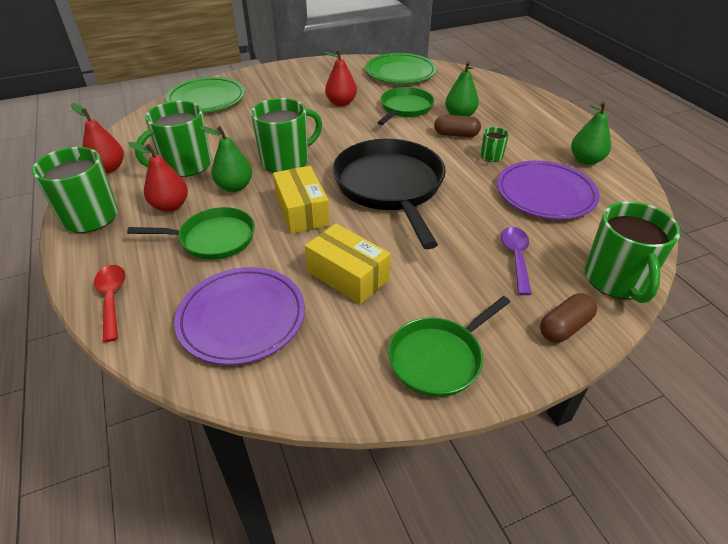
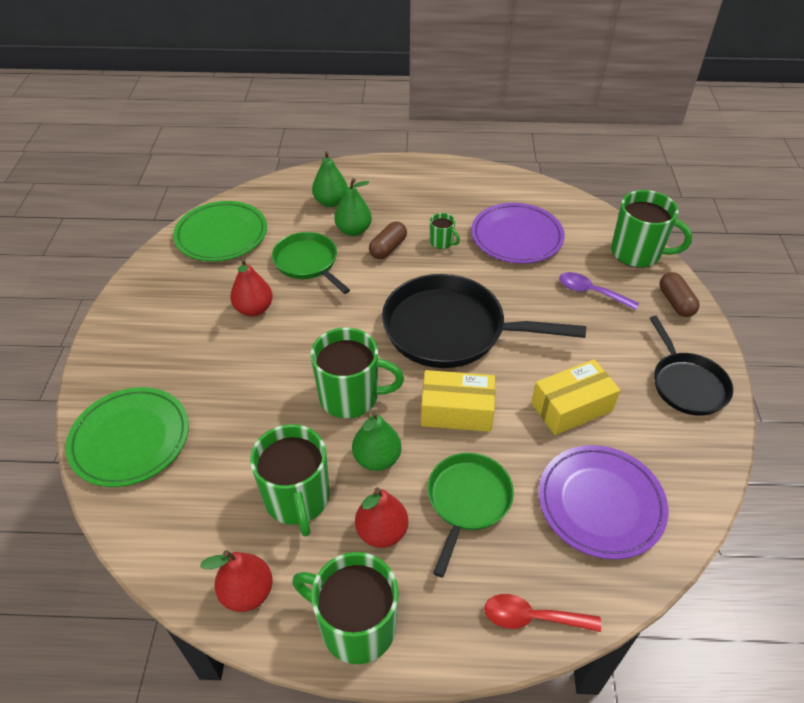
camera: 65 degrees left, 5 degrees up
green mug [251,98,322,173] -> green mug turned 105 degrees clockwise [310,328,404,418]
green pan [388,296,510,397] -> black pan [650,316,733,416]
green pear [571,102,611,165] -> green pear moved to [312,151,348,207]

